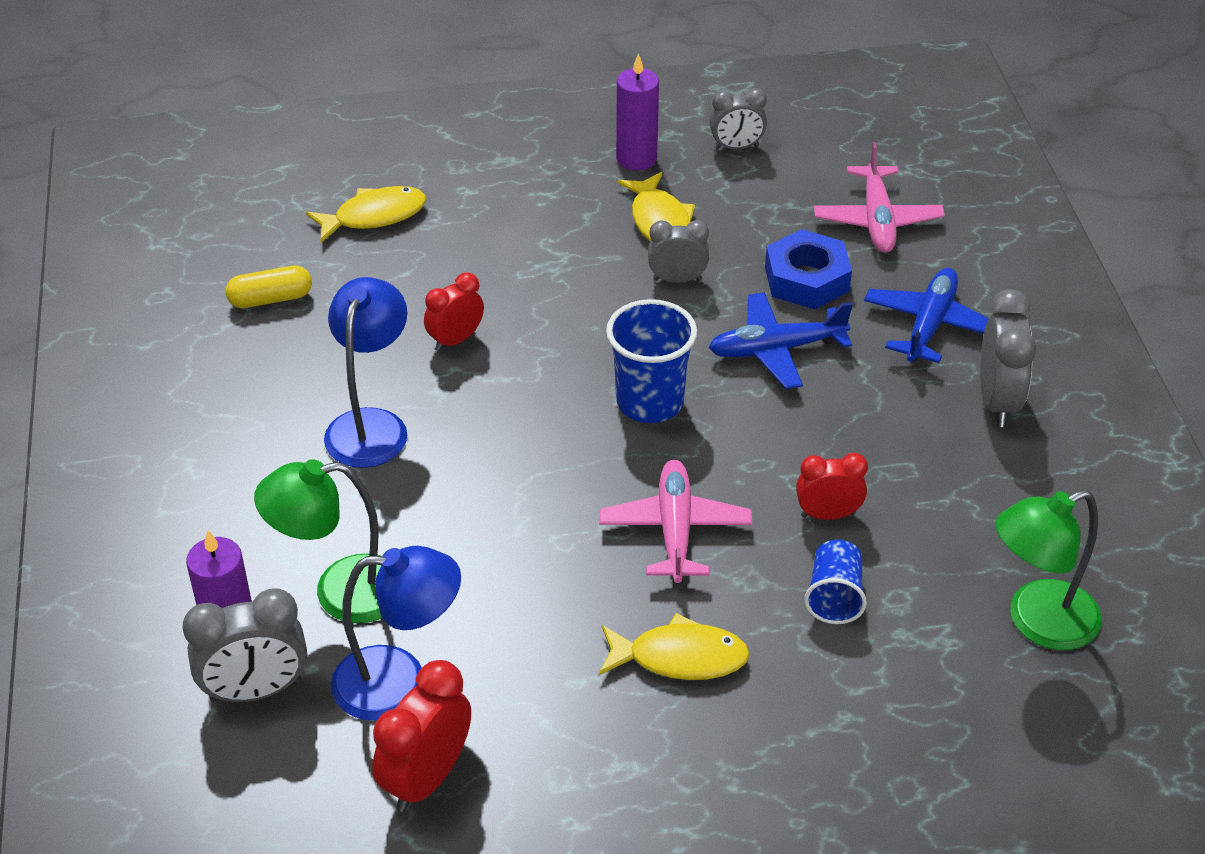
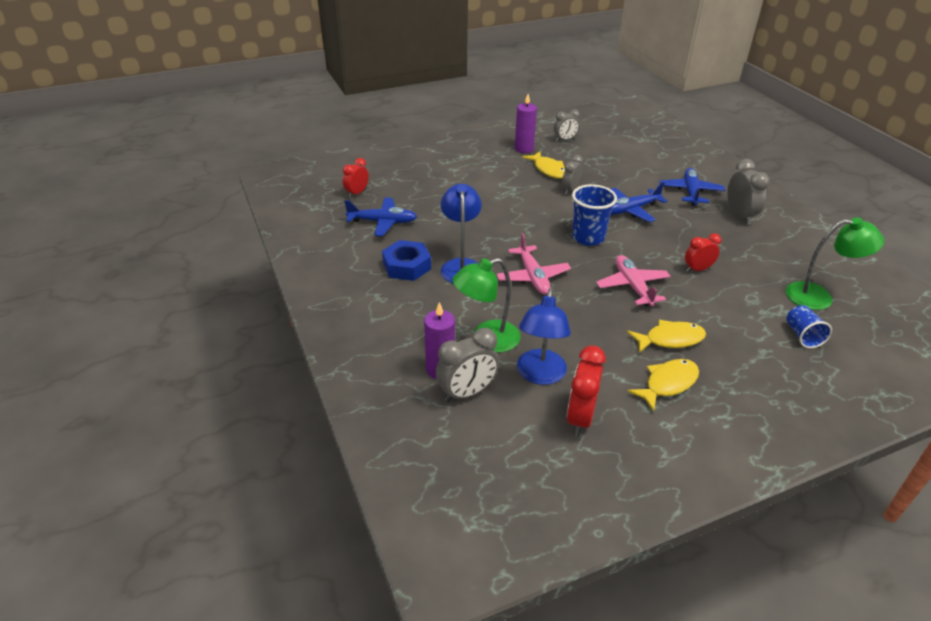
camera: 15 degrees left, 5 degrees down
yellow capsule [226,266,312,308] -> blue plane [344,198,417,236]
yellow fish [306,186,427,243] -> yellow fish moved to [627,359,699,412]
blue lamp [331,546,461,721] -> blue lamp turned 120 degrees clockwise [517,289,571,385]
red clock [424,272,484,351] -> red clock moved to [343,158,369,198]
grey clock [648,220,709,283] -> grey clock turned 45 degrees counterclockwise [562,155,583,195]
blue nut [765,229,852,309] -> blue nut moved to [382,240,431,281]
blue cup [804,540,867,624] -> blue cup moved to [786,305,832,348]
pink plane [814,142,945,253] -> pink plane moved to [497,233,571,294]
green lamp [995,490,1102,650] -> green lamp turned 135 degrees counterclockwise [786,217,884,310]

